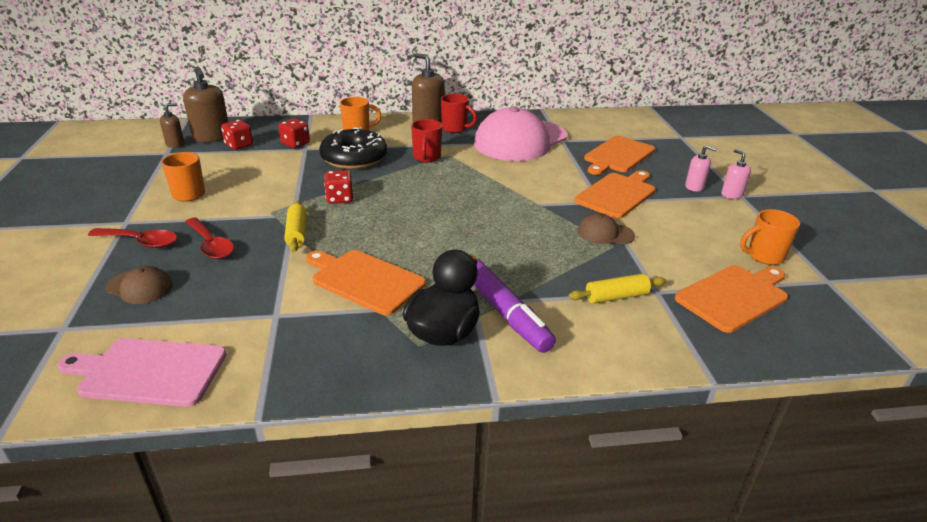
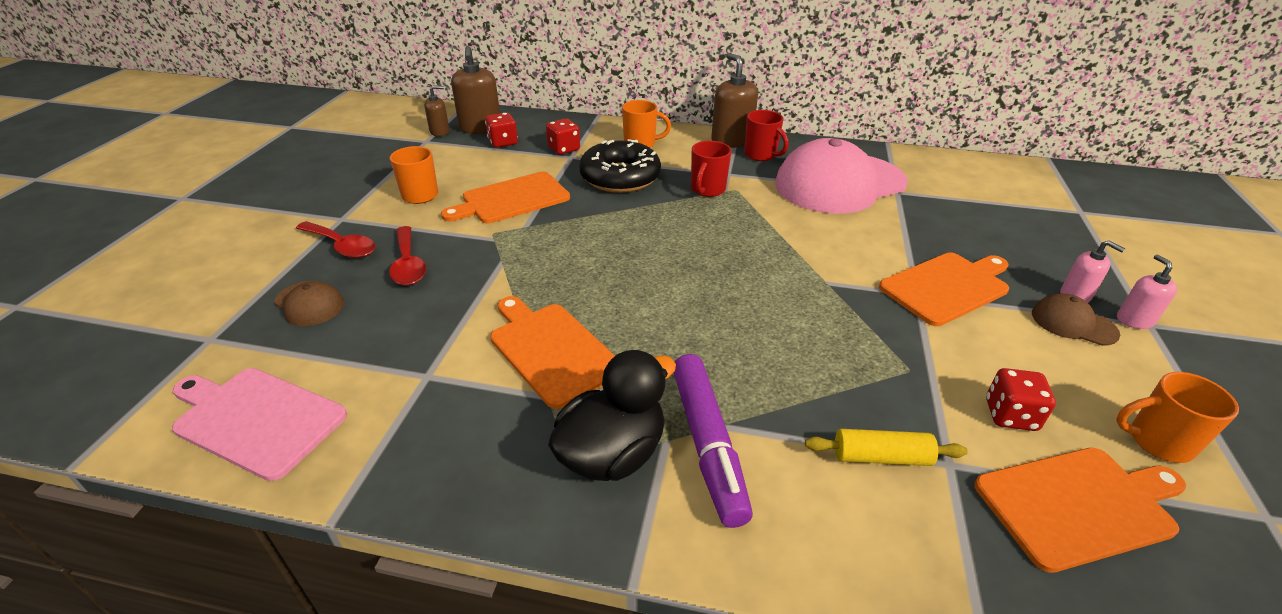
camera: 20 degrees right, 5 degrees up
yellow rolling pin [284,201,306,252] -> none
red dice [324,170,353,204] -> red dice moved to [986,368,1056,431]
brown cap [577,213,635,245] -> brown cap moved to [1032,293,1120,346]
orange cutting board [584,136,655,175] -> orange cutting board moved to [441,172,570,223]

